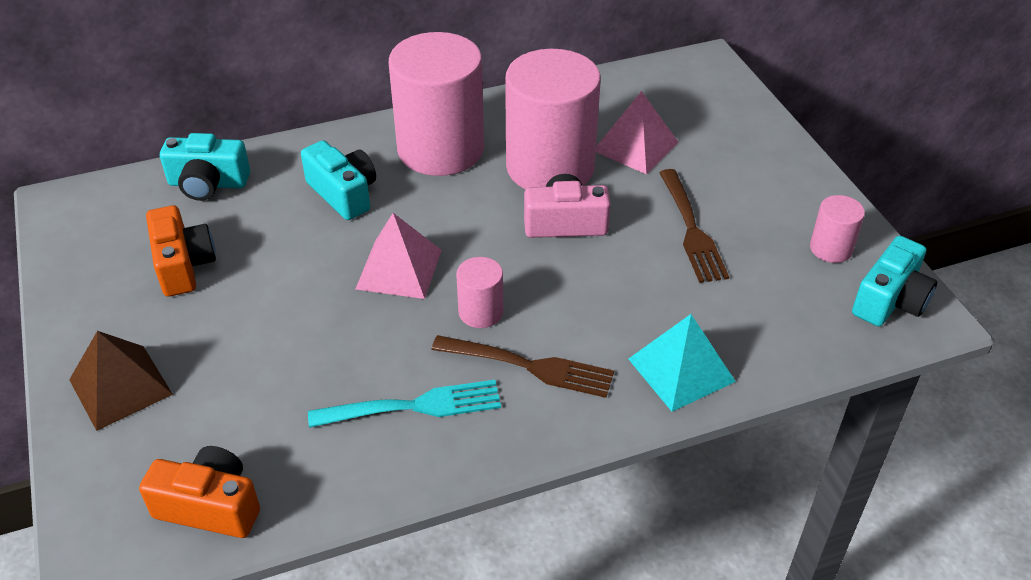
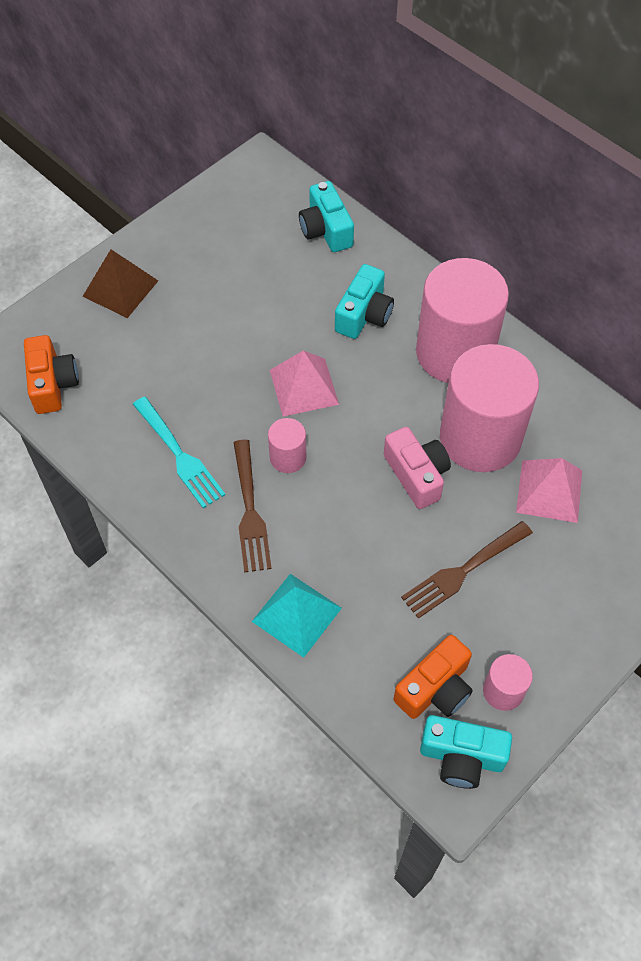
camera: 65 degrees right, 15 degrees up
orange camera [146,205,216,297] -> orange camera moved to [394,635,473,719]

